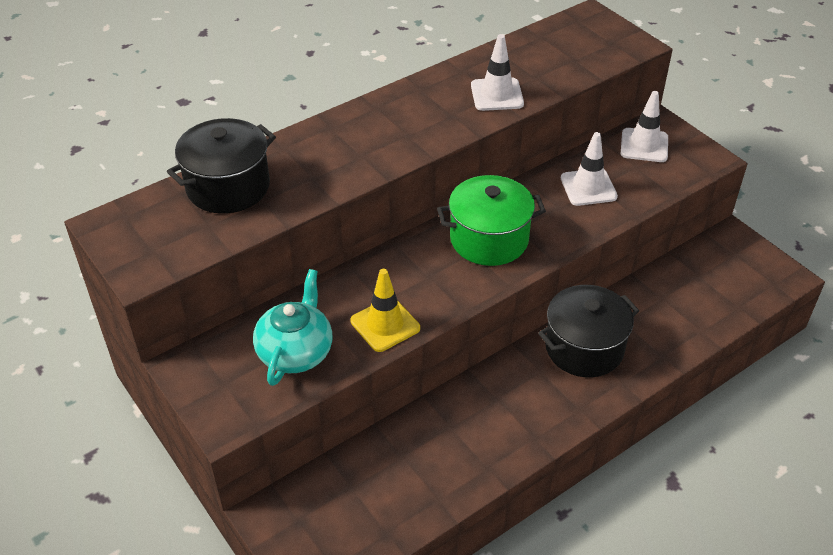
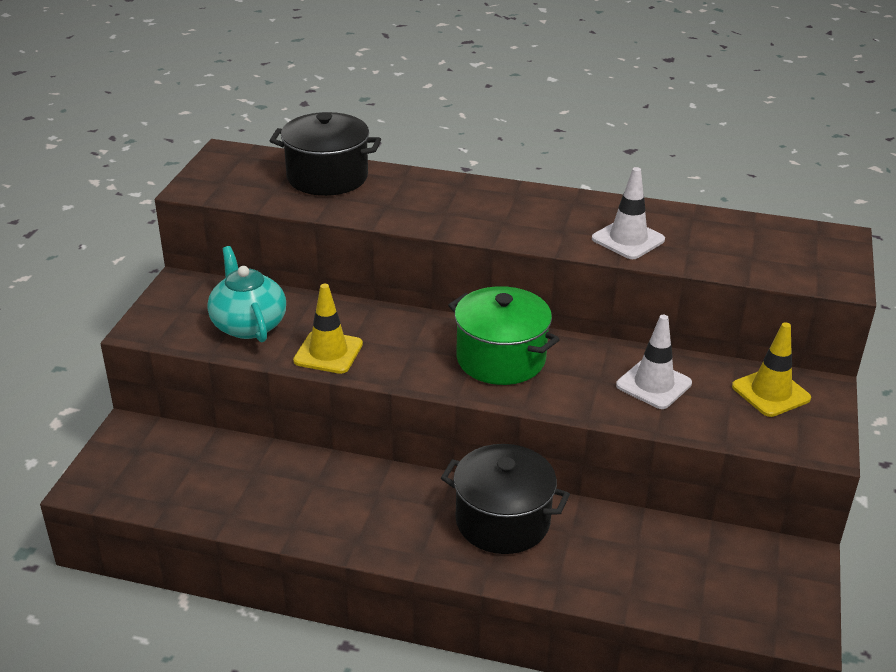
camera: 50 degrees right, 10 degrees down
turquoise teapot [253,269,332,386] -> turquoise teapot turned 90 degrees counterclockwise [207,246,286,342]
white traffic cone [621,91,668,162] -> yellow traffic cone [732,322,811,417]

